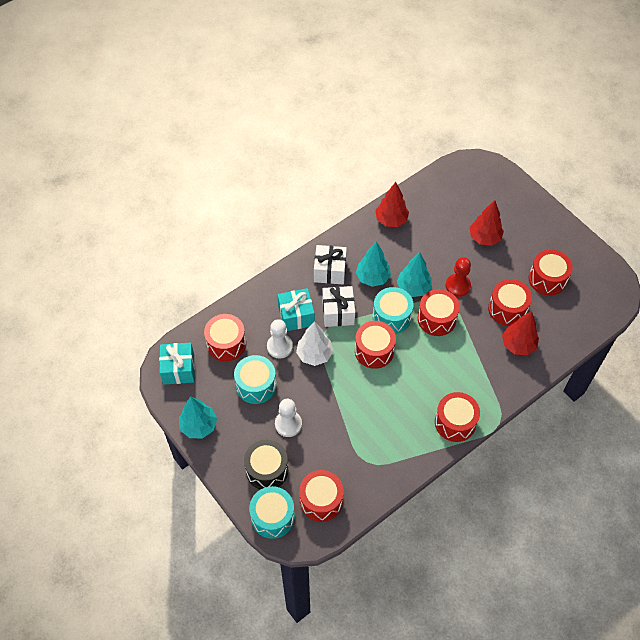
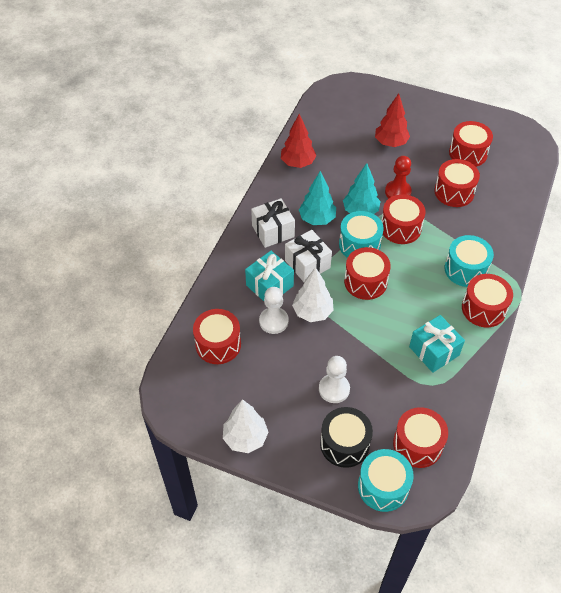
camera: 30 degrees left, 5 degrees down
turquoise gift [159,343,195,385] -> turquoise gift moved to [409,315,465,373]
turquoise tree [179,396,217,438] -> white tree [223,399,268,453]
turquoise drum [234,355,277,404] -> turquoise drum moved to [444,235,494,287]
red tree [502,311,539,355] -> none

